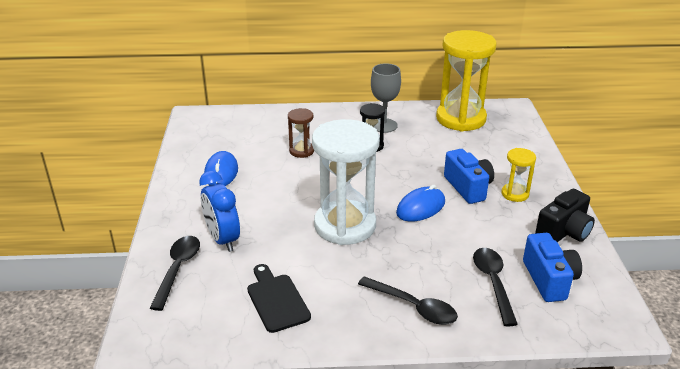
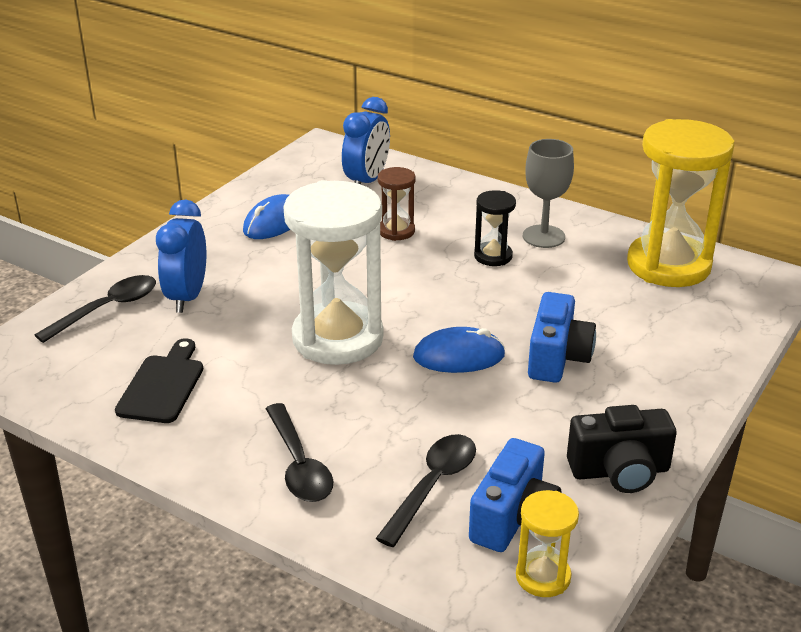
camera: 35 degrees right, 0 degrees up
yellow hourglass [501,148,536,202] -> yellow hourglass moved to [516,490,579,597]
none -> blue clock [342,97,390,185]

